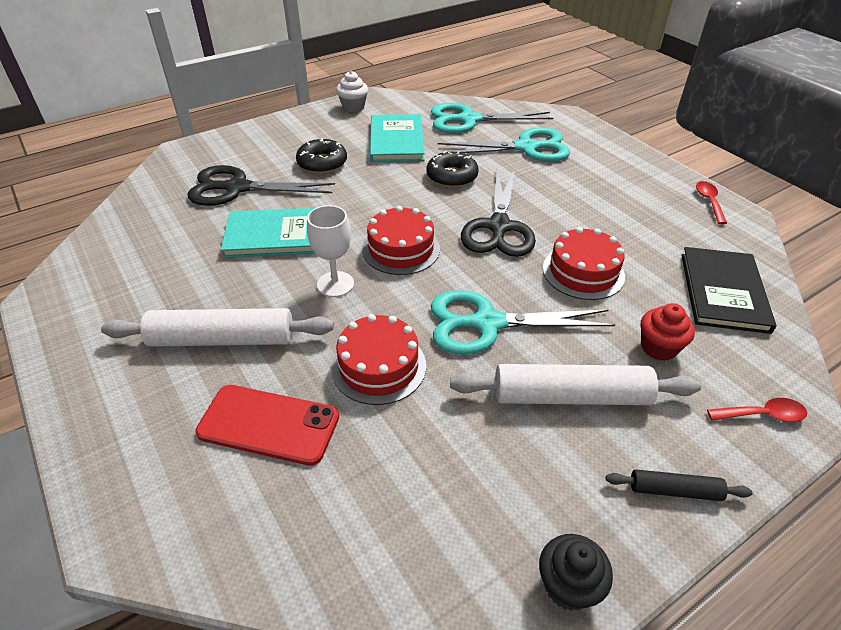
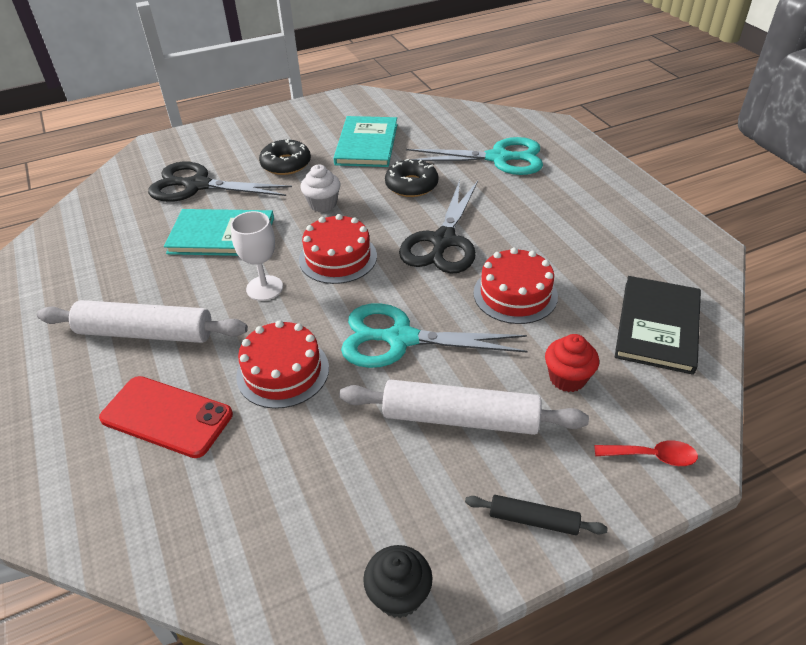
camera: 10 degrees right, 0 degrees up
white cupcake [336,71,368,112] -> white cupcake moved to [301,165,340,212]
turquoise scissors [431,103,553,134] -> none
red spoon [696,181,727,224] -> none

